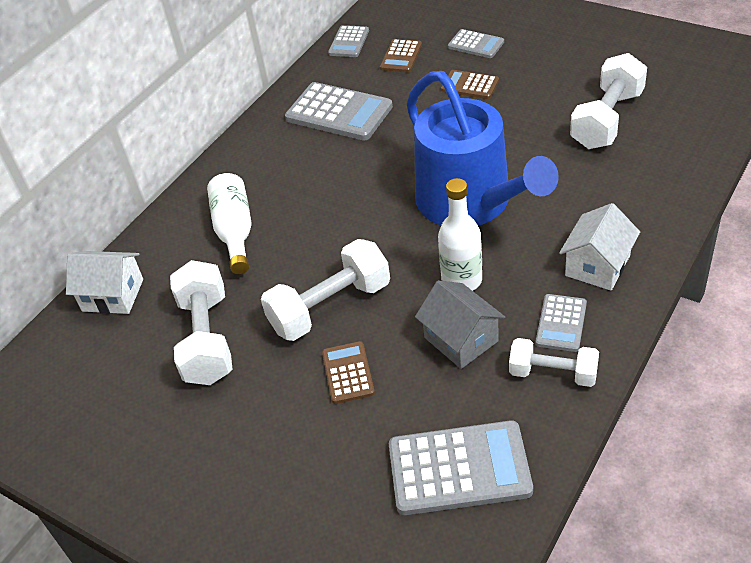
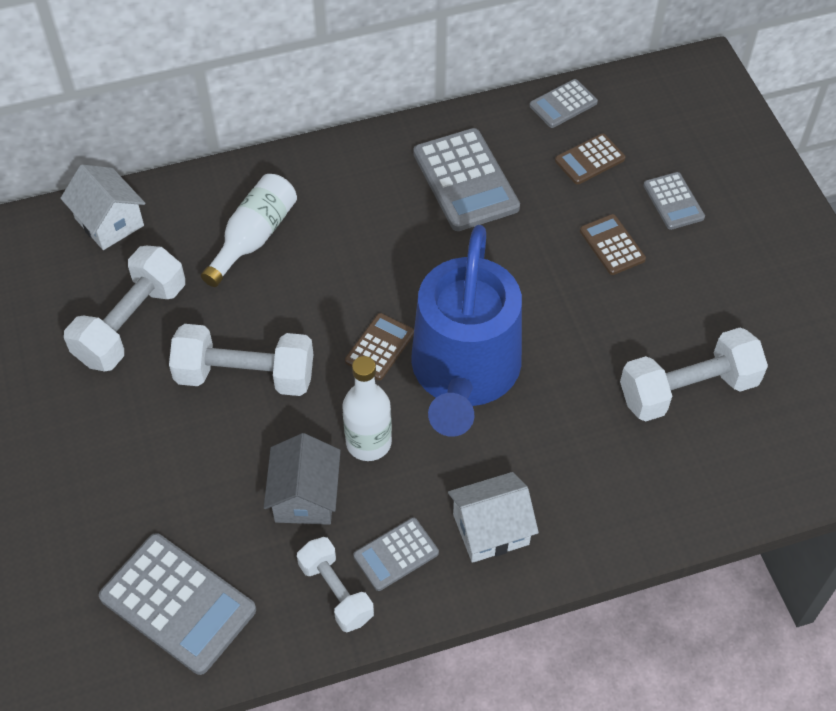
camera: 35 degrees right, 10 degrees up
brown calculator [322,341,375,404] -> brown calculator moved to [345,313,414,380]

